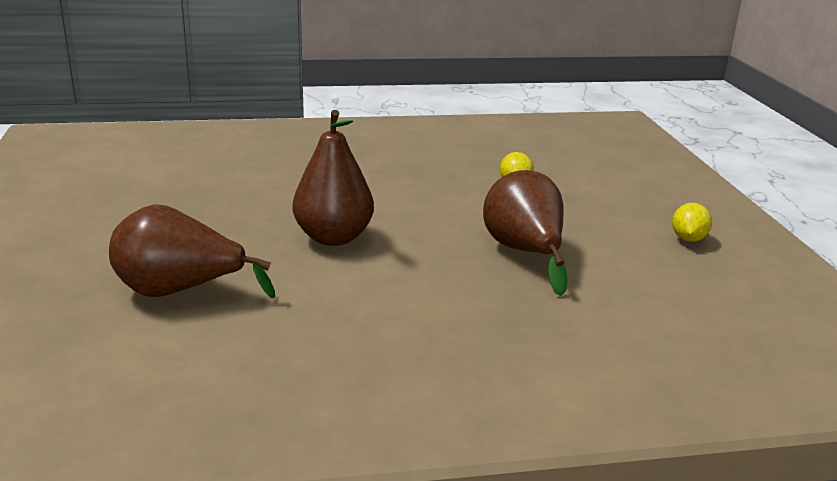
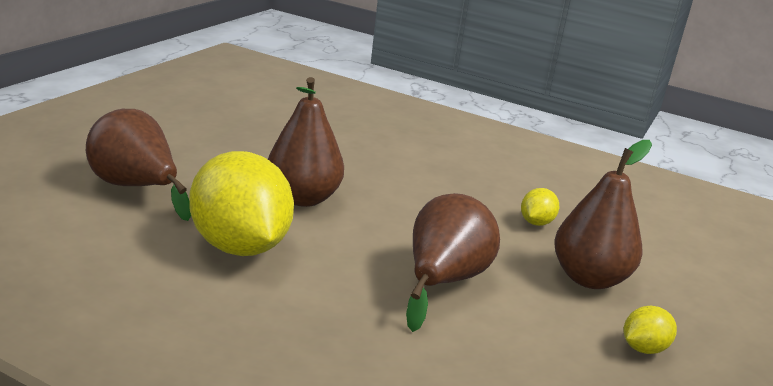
camera: 35 degrees right, 0 degrees up
none -> yellow lemon [189,151,294,256]
none -> brown pear [554,140,652,289]

